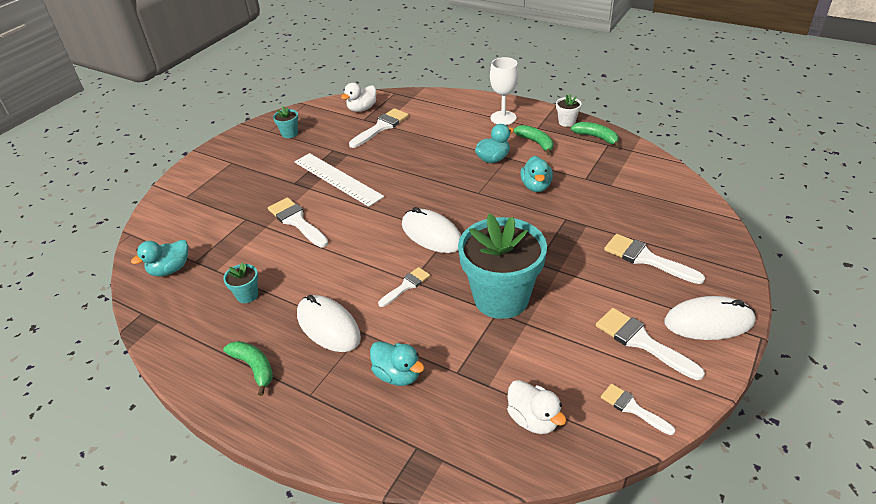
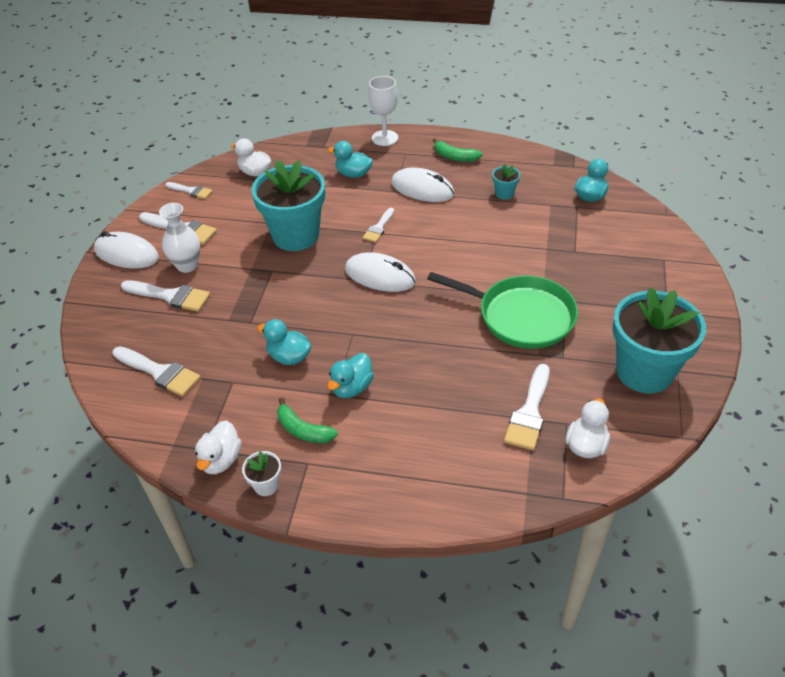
camera: 160 degrees right, 5 degrees up
white brush [268,197,328,247] -> white brush moved to [113,346,201,396]
turquoise flower pot [273,106,299,138] -> turquoise flower pot [612,287,706,393], size x2.45
white ruler [295,153,384,207] -> green pan [427,272,578,349]
white goblet [490,57,519,125] -> white goblet moved to [368,76,398,146]
turquoise duck [520,156,553,192] -> turquoise duck turned 45 degrees counterclockwise [257,319,311,365]
green banana [571,122,620,148] -> white duck [195,421,242,474]
white mouse [664,296,756,340] -> white mouse turned 45 degrees clockwise [94,231,159,269]
none -> white vase [159,203,200,273]

